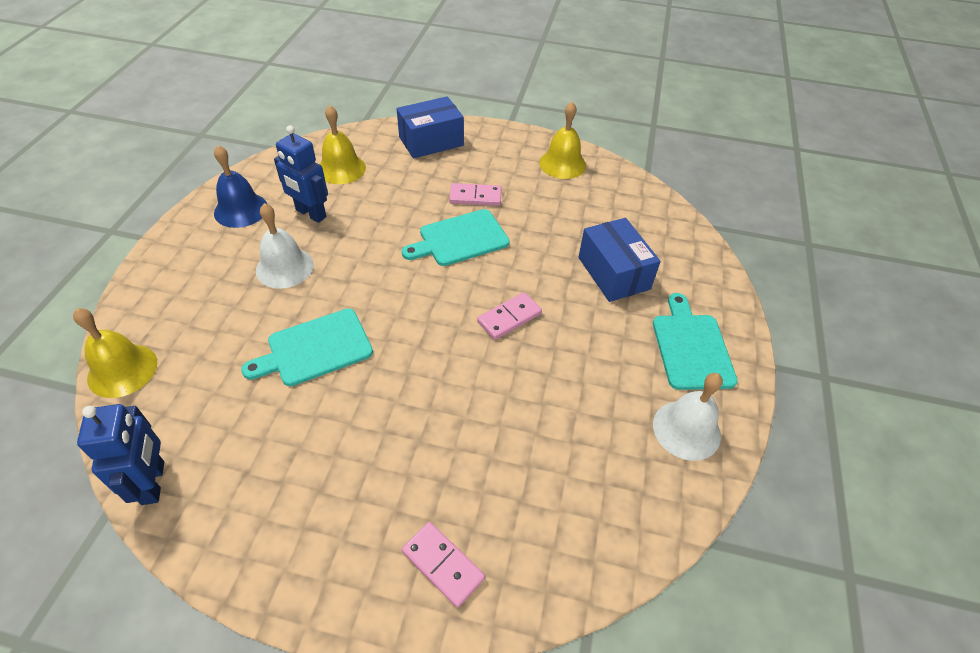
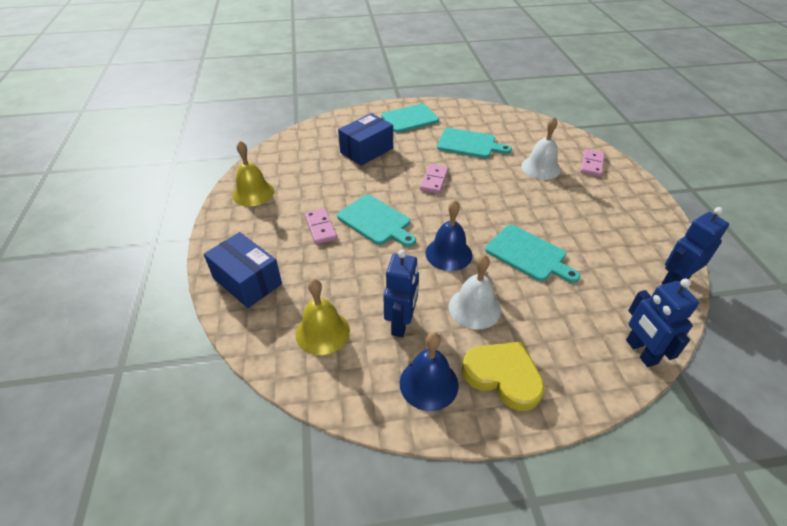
camera: 110 degrees left, 5 degrees down
yellow bell [73,308,157,398] -> blue robot [626,279,699,367]
pink domino [477,292,542,340] -> pink domino turned 75 degrees clockwise [420,164,449,194]
white bell [653,373,723,461] -> white bell moved to [521,117,561,180]
none -> blue bell [425,200,472,271]
none -> turquoise cutting board [437,128,512,158]
none -> yellow heart [462,341,545,411]

